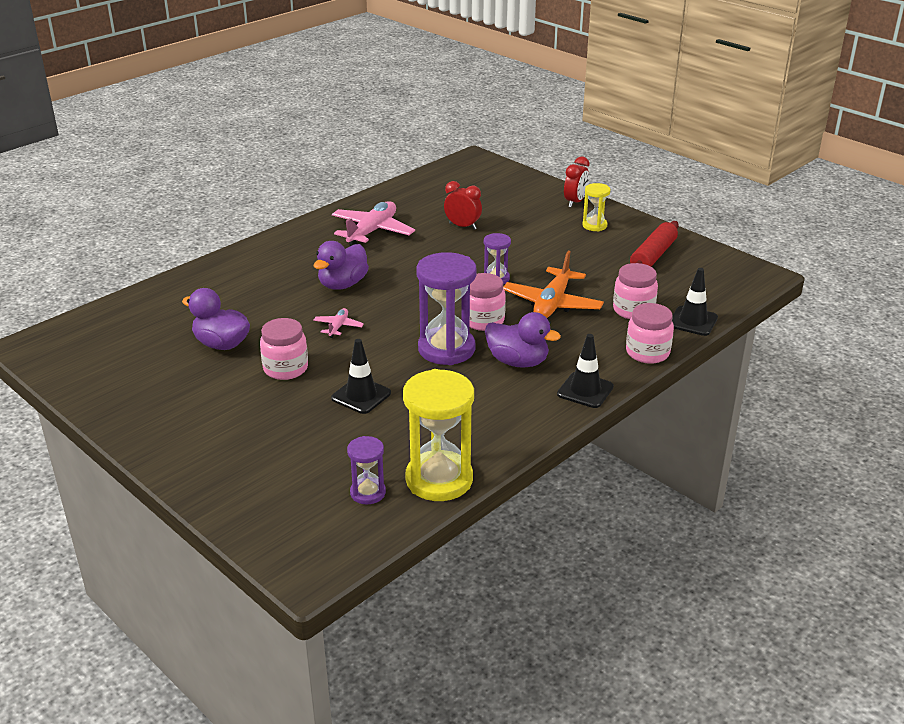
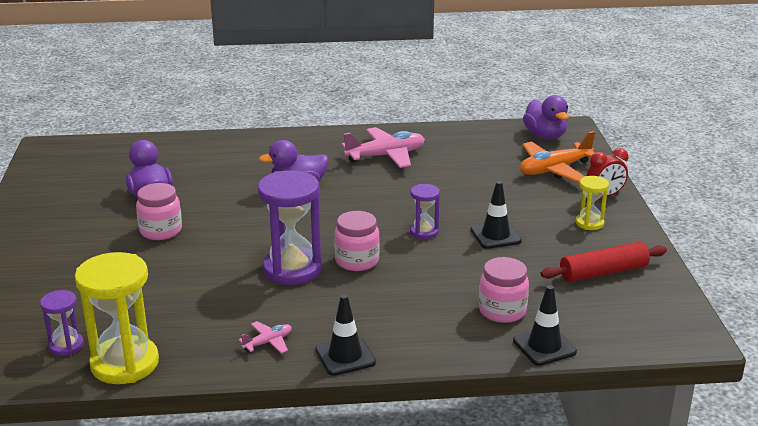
camera: 40 degrees right, 5 degrees down
pink plane [313,308,364,338] -> pink plane moved to [238,321,292,354]
black traffic cone [331,339,391,414] -> black traffic cone moved to [470,181,522,249]
red clock [444,181,482,230] -> none
purple duck [485,312,561,368] -> purple duck moved to [523,95,569,140]
orange plane [503,251,604,318] -> orange plane moved to [520,131,595,183]
pink jar [626,303,674,364] -> none

